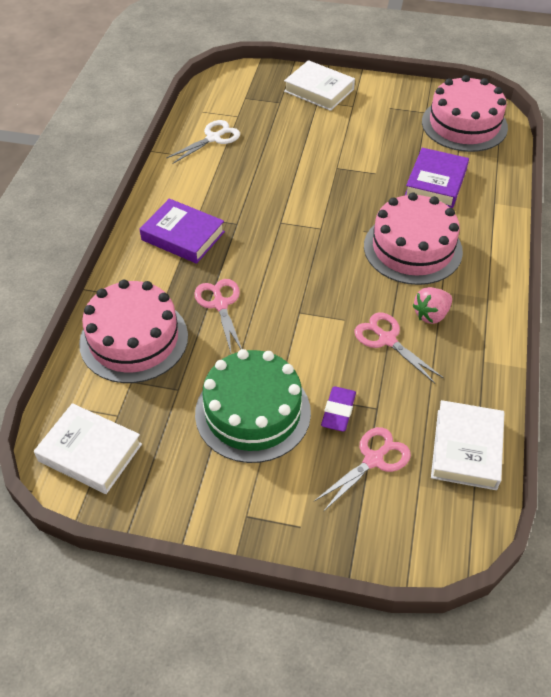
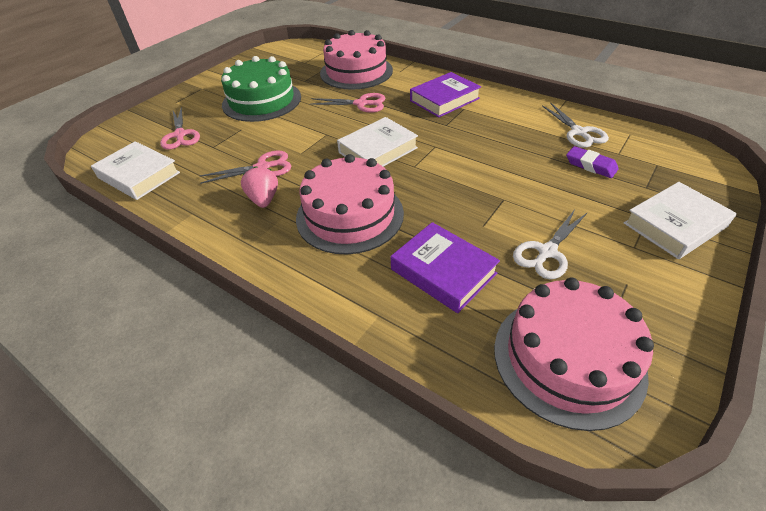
camera: 115 degrees right, 5 degrees down
white book [34,403,142,494] -> white book moved to [337,117,418,167]
purple eraser [321,386,356,432] -> purple eraser moved to [566,146,619,178]
none -> white scissors [513,209,588,279]

